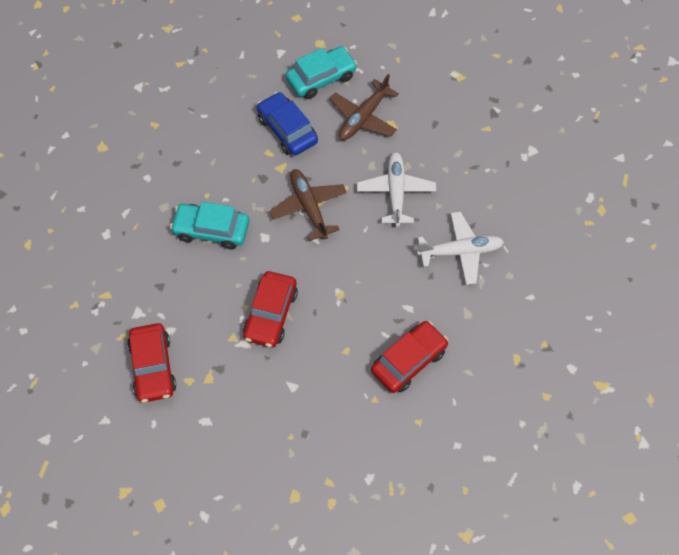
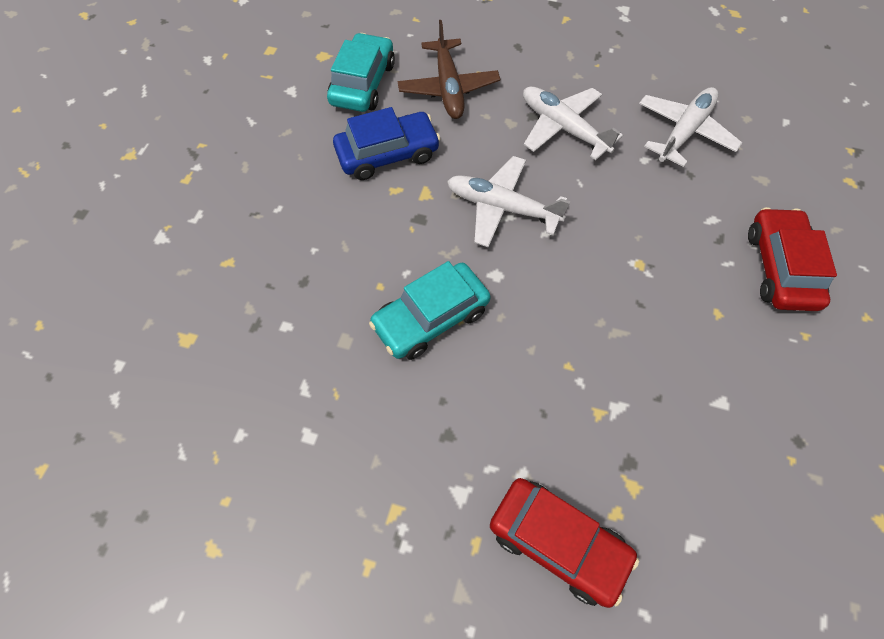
camera: 45 degrees left, 0 degrees up
red car [243,271,298,347] -> none
blue car [257,92,318,156] -> blue car turned 150 degrees clockwise [333,107,440,180]
brown plane [269,169,347,241] -> white plane [447,156,570,247]

